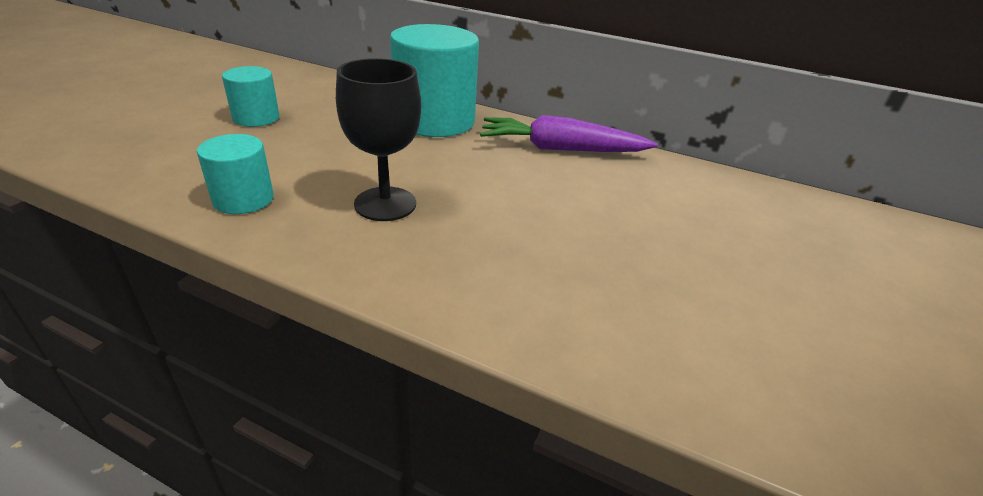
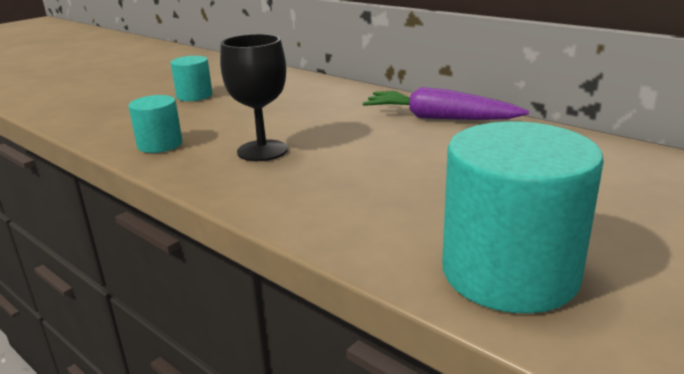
camera: 20 degrees right, 10 degrees down
turquoise cylinder [390,24,479,137] -> turquoise cylinder moved to [442,122,604,313]

